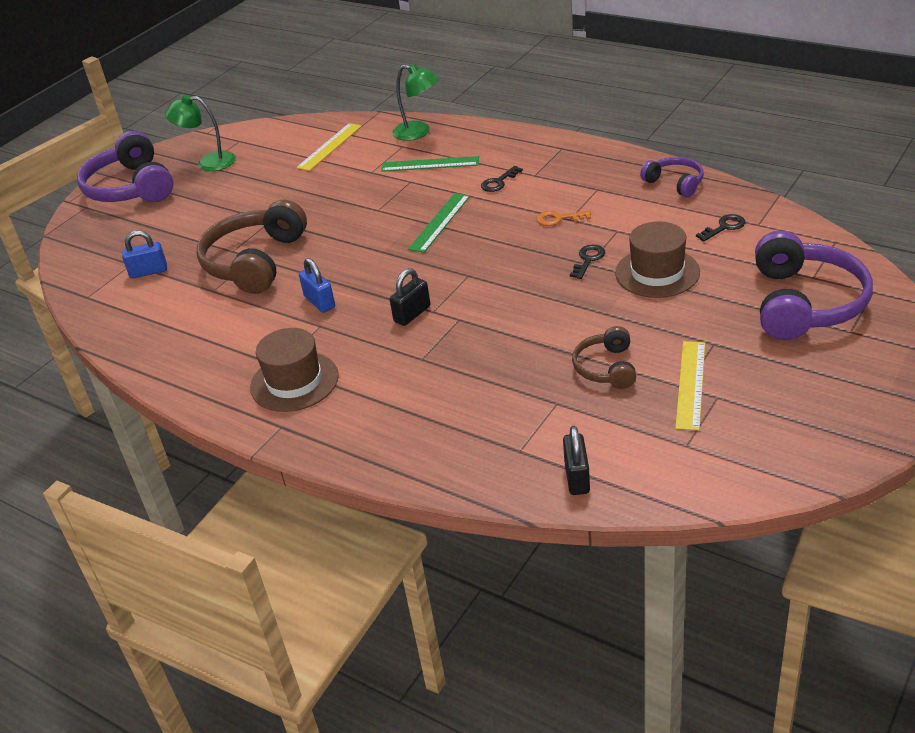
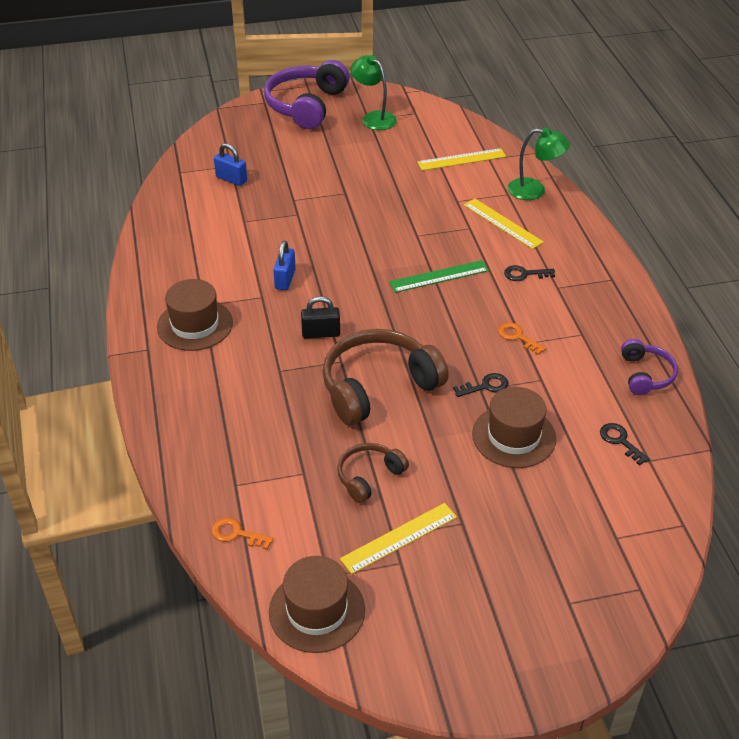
camera: 40 degrees right, 5 degrees up
brown headphones [197,200,307,294] -> brown headphones moved to [322,329,449,425]
green ruler [381,156,479,172] -> yellow ruler [464,199,544,249]
green lamp [392,64,439,141] -> green lamp turned 60 degrees counterclockwise [508,127,570,200]
black padlock [563,426,590,495] -> orange key [211,518,274,550]
black key [696,214,745,242] -> black key turned 135 degrees counterclockwise [600,423,650,466]
purple headphones [755,230,873,340] -> none
none -> brown hat [269,556,365,653]

